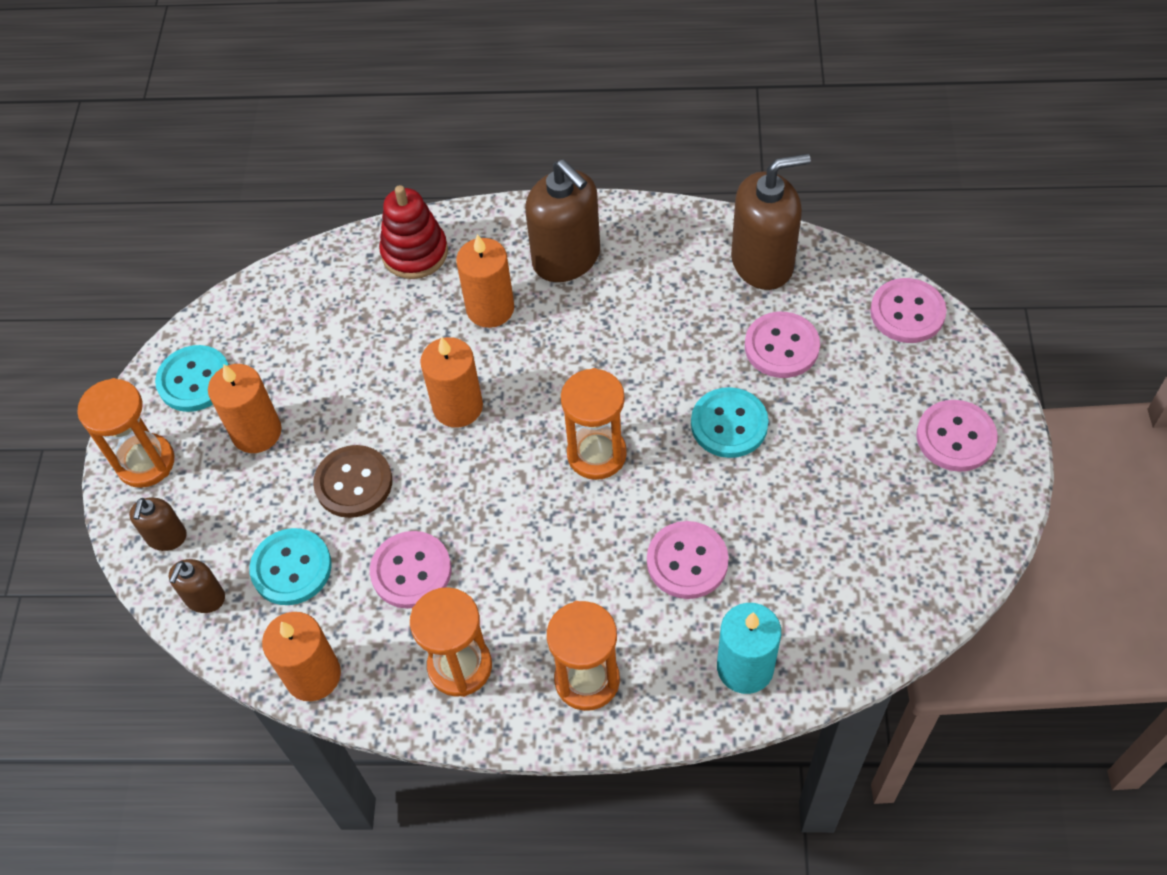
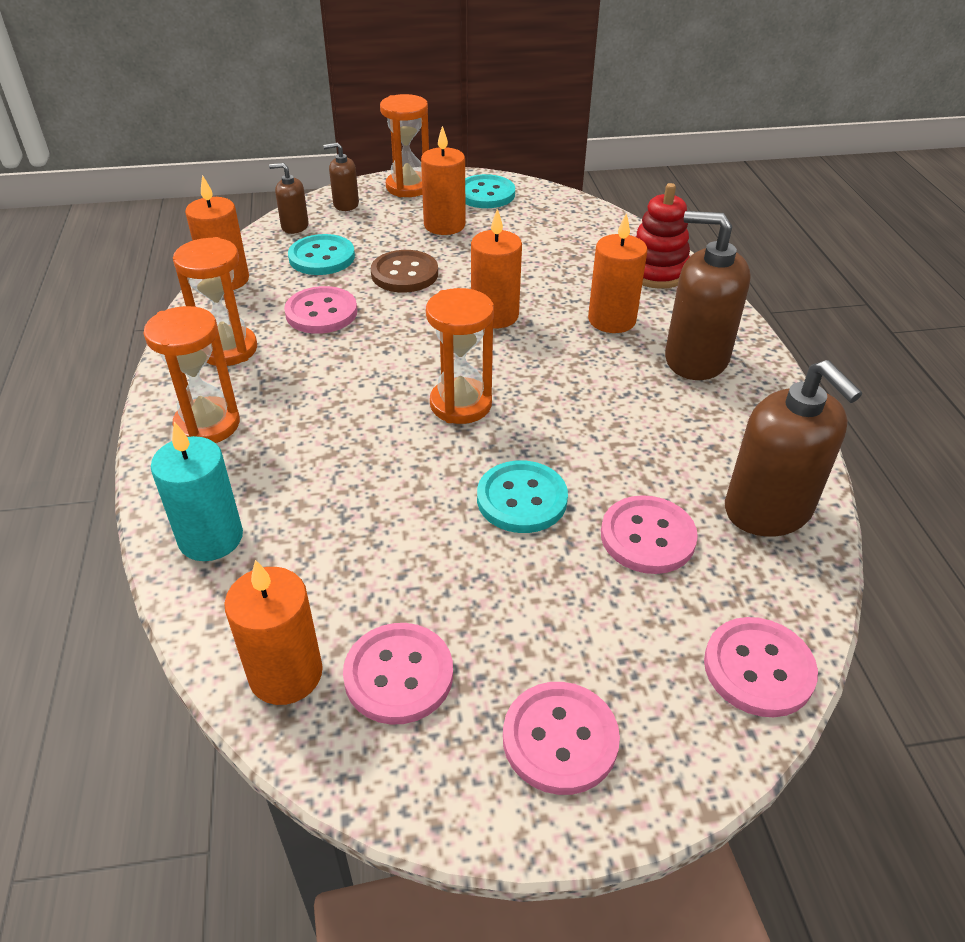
camera: 75 degrees right, 15 degrees down
brown soap dispenser [525,159,600,282] -> brown soap dispenser turned 75 degrees clockwise [665,211,751,380]
pink button [647,521,729,599] -> pink button moved to [343,623,453,725]
none -> orange candle [224,560,323,705]

